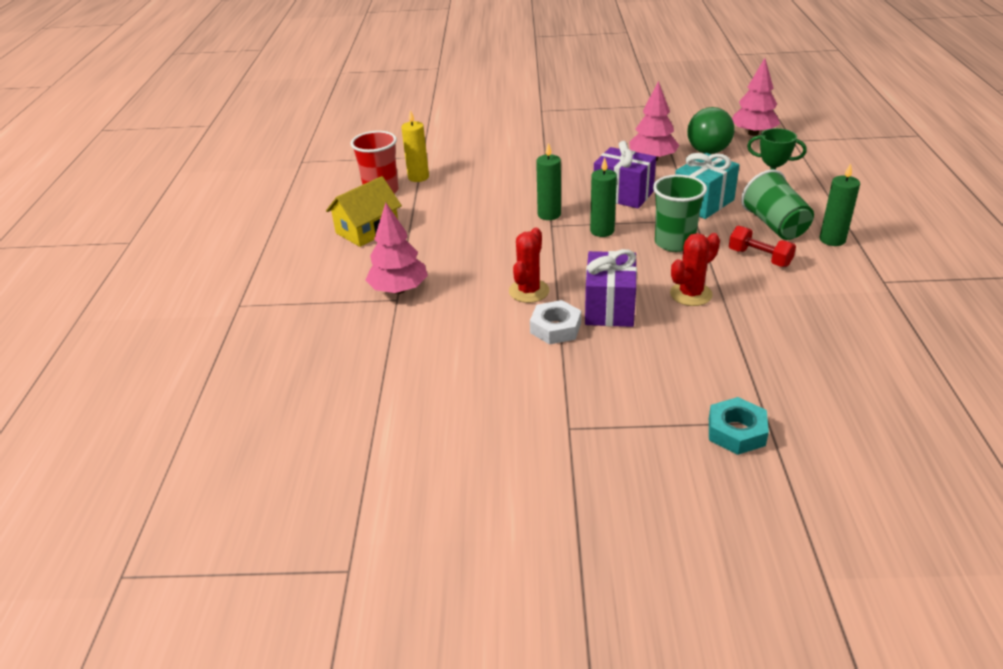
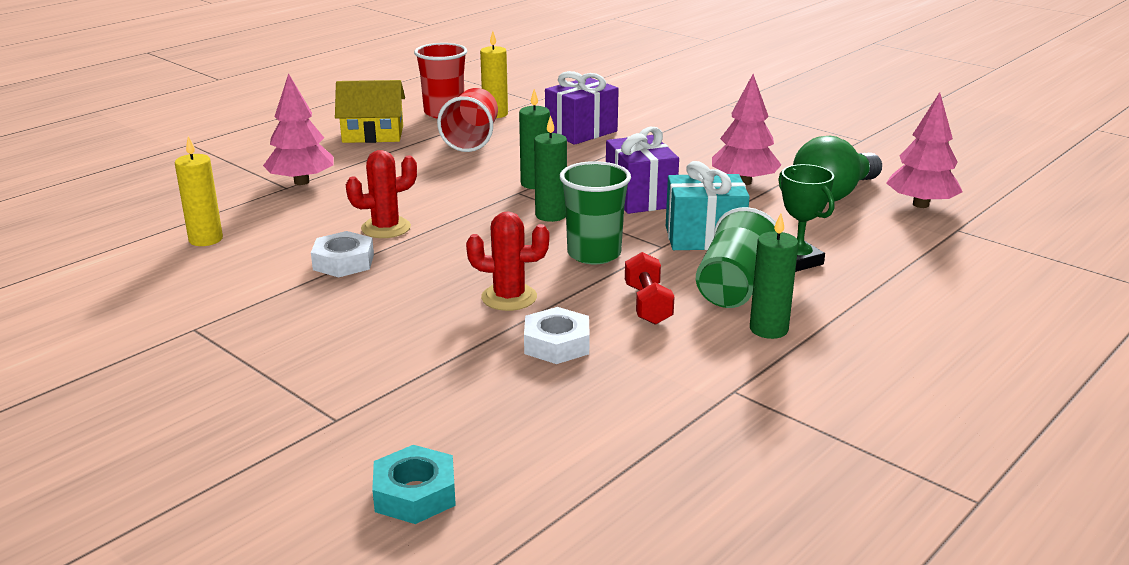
camera: 40 degrees right, 10 degrees down
purple gift [585,249,637,327] -> purple gift moved to [545,71,619,145]
turquoise nut [709,397,769,455] -> turquoise nut moved to [372,445,456,524]
none -> yellow candle [175,136,223,246]
none -> red cup [437,88,498,152]
none -> white nut [524,307,590,364]

